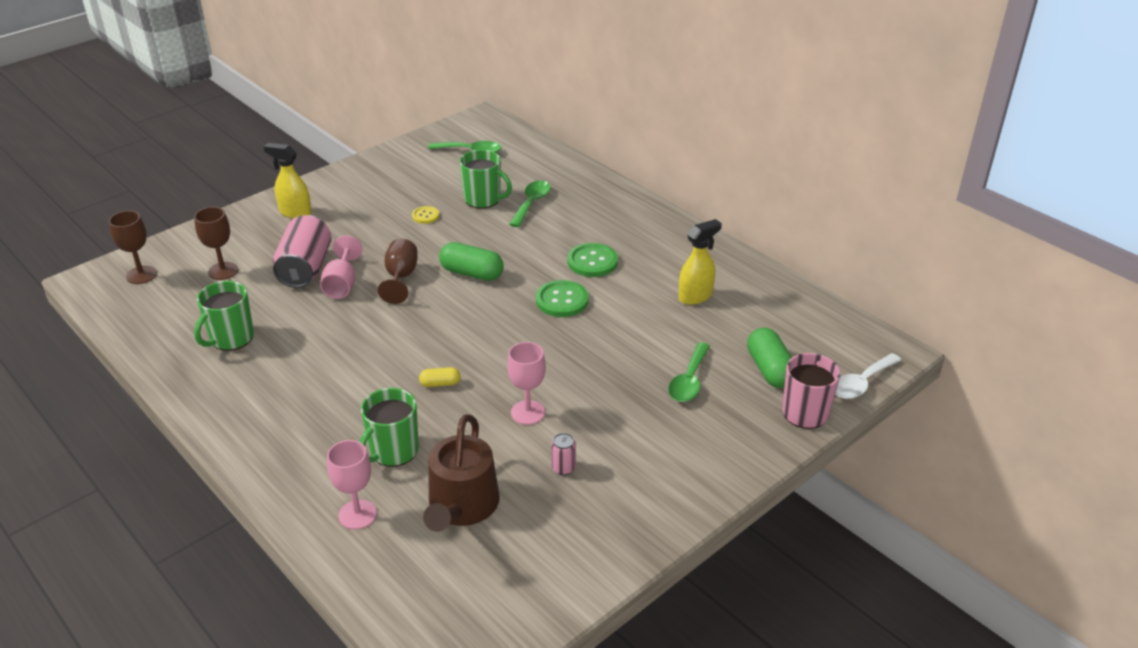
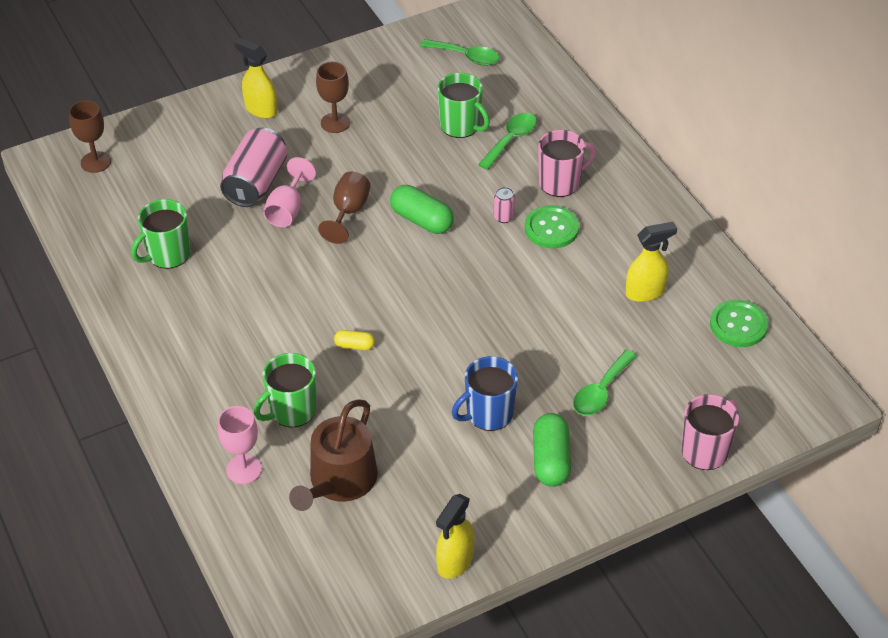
camera: 15 degrees right, 10 degrees up
brown goblet [194,207,238,280] -> brown goblet moved to [316,62,350,133]
yellow button [412,206,439,224] -> none
pink goblet [507,342,546,425] -> none
green button [536,280,589,317] -> green button moved to [710,299,769,347]
pink can [551,433,576,475] -> pink can moved to [494,187,515,223]
green capsule [747,327,792,388] -> green capsule moved to [533,413,571,487]
white spoon [835,353,901,399] -> none
none -> yellow spray bottle [436,494,475,579]
none -> blue mug [452,356,518,431]
none -> pink mug [538,130,596,197]

